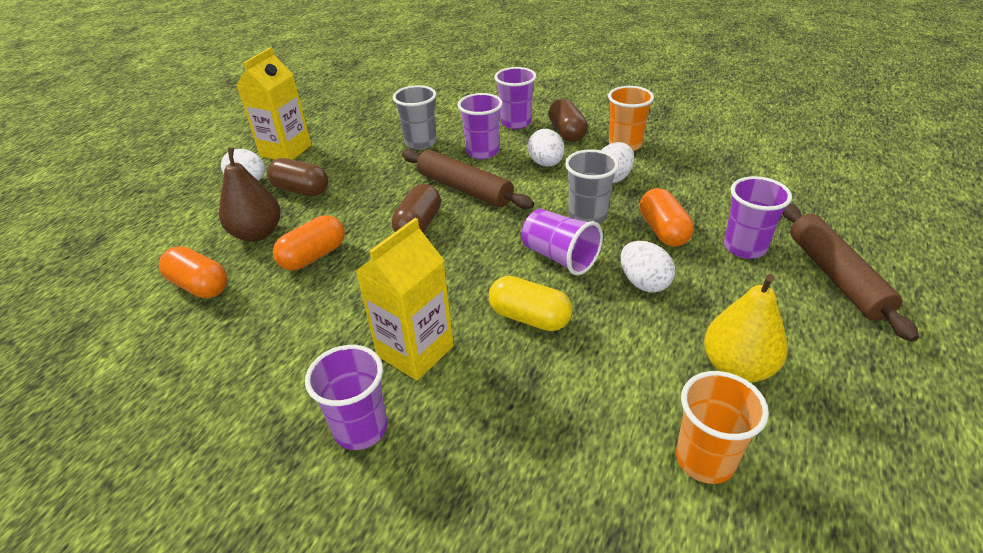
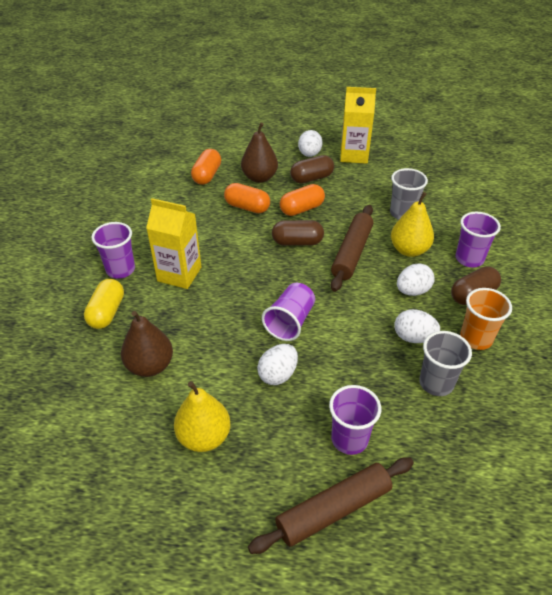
camera: 70 degrees right, 5 degrees up
brown capsule [267,158,328,196] -> brown capsule turned 60 degrees clockwise [290,155,334,184]
purple cup [457,93,503,159] -> yellow pear [391,192,434,257]
yellow capsule [489,276,572,331] -> yellow capsule moved to [84,279,124,329]
grey cup [565,149,619,224] -> grey cup moved to [419,331,472,396]
orange capsule [640,188,694,247] -> orange capsule moved to [280,184,325,216]
orange cup [676,371,769,484] -> none
none -> brown pear [121,311,173,377]

